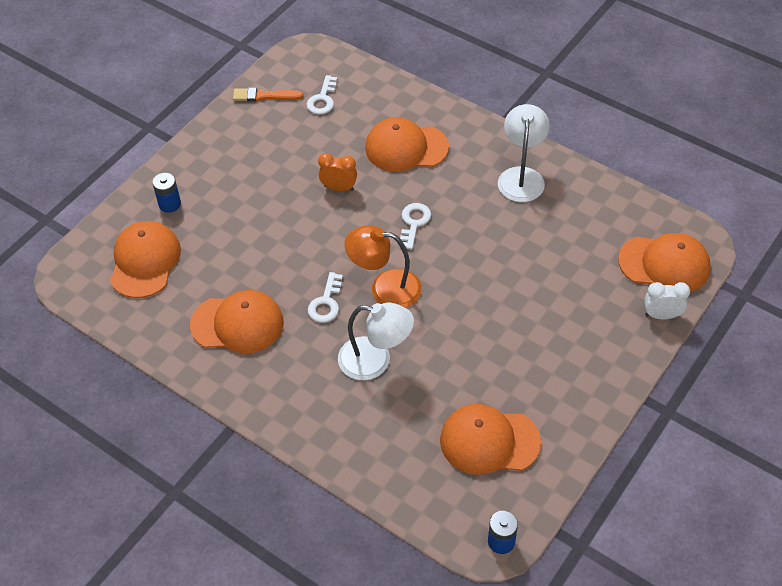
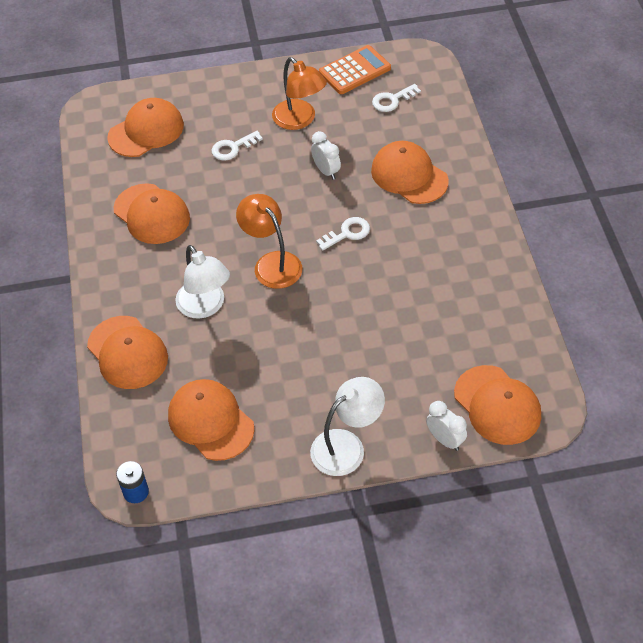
camera: 45 degrees right, 0 degrees up
blue battery [152,173,181,213] -> none
orange brush [233,87,303,102] -> orange calculator [319,45,391,94]
white key [308,272,343,323] -> white key moved to [212,131,263,160]
orange clock [318,153,357,191] -> white clock [311,131,341,180]
white lamp [498,104,549,202] -> white lamp moved to [310,377,385,476]
none -> orange cap [87,316,168,389]
none -> orange lamp [272,57,327,130]

